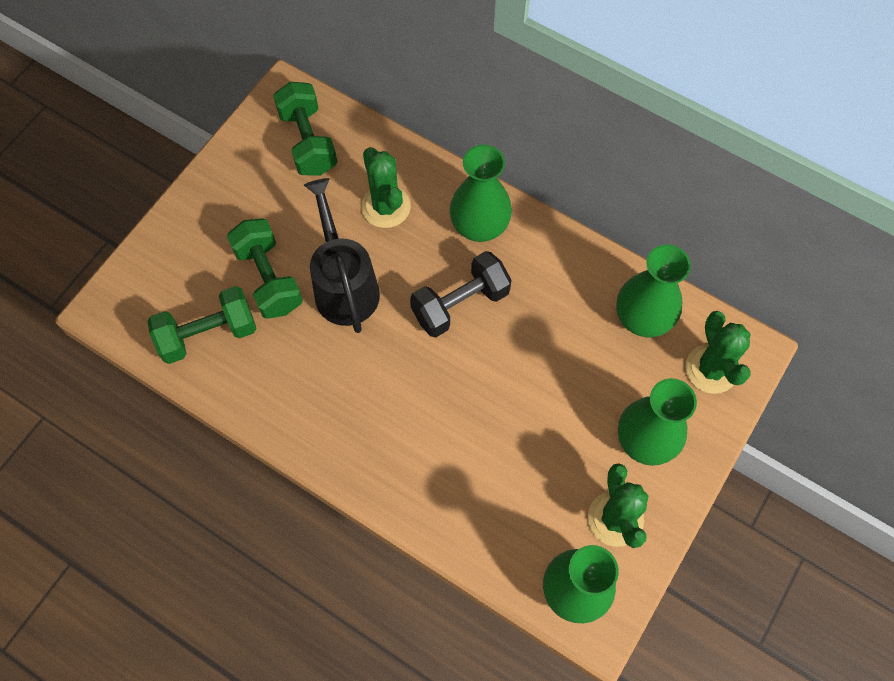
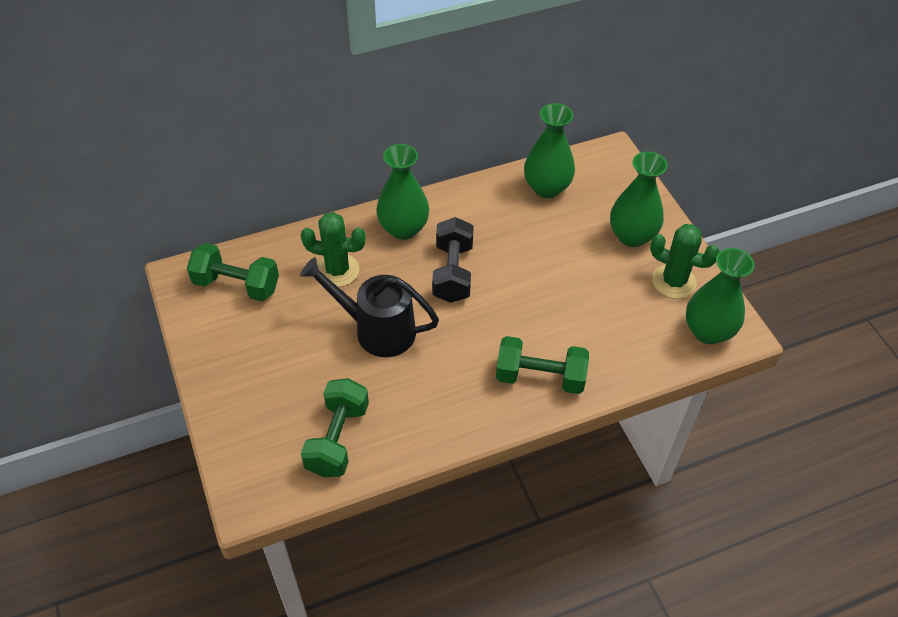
camera: 55 degrees left, 15 degrees down
green dumbbell [227,218,303,319] -> green dumbbell moved to [496,336,589,394]
green cactus [685,311,751,394] -> none

